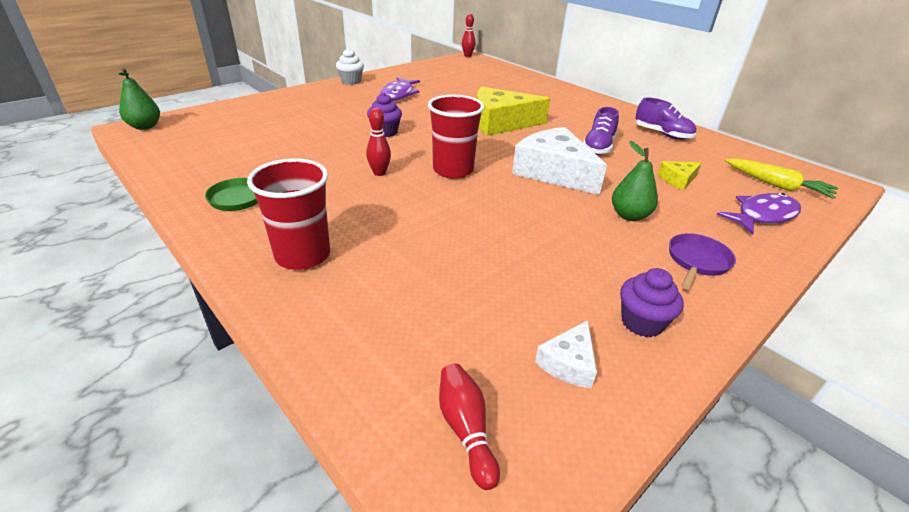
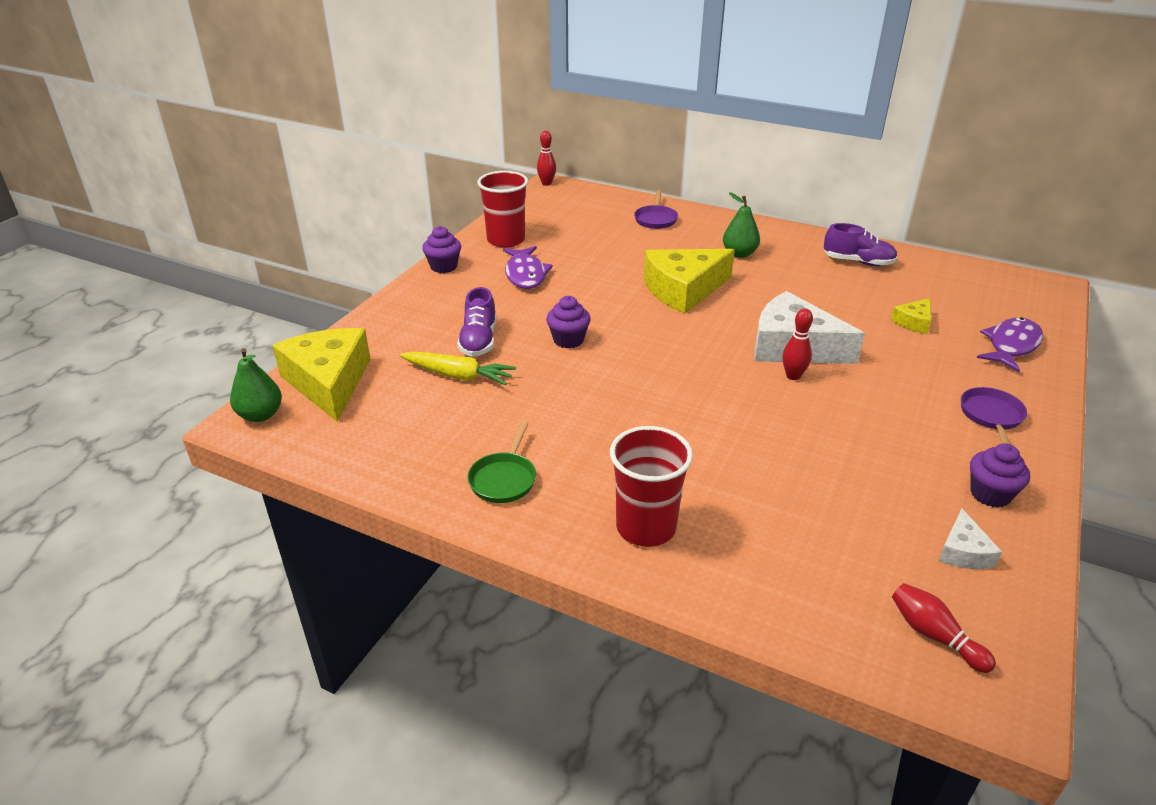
camera: 20 degrees left, 0 degrees up
white cupcake [336,48,364,85] -> purple cupcake [422,226,461,273]
red bowling pin [366,108,391,176] -> red bowling pin moved to [782,308,813,380]
red cup [428,95,484,179] -> red cup moved to [477,171,528,248]
purple shoe [583,107,619,155] -> purple shoe moved to [457,287,497,357]
green pear [612,141,658,221] -> green pear moved to [723,192,760,258]
yellow carrot [725,159,839,199] -> yellow carrot moved to [399,352,516,385]
none -> yellow cheese [272,328,370,422]
none -> purple pan [634,190,678,229]

